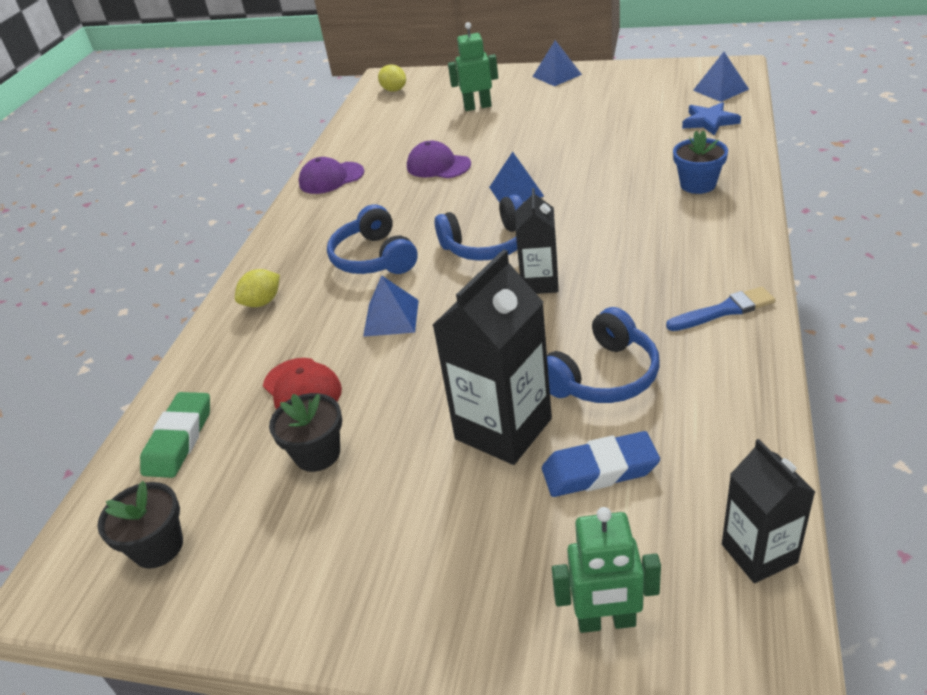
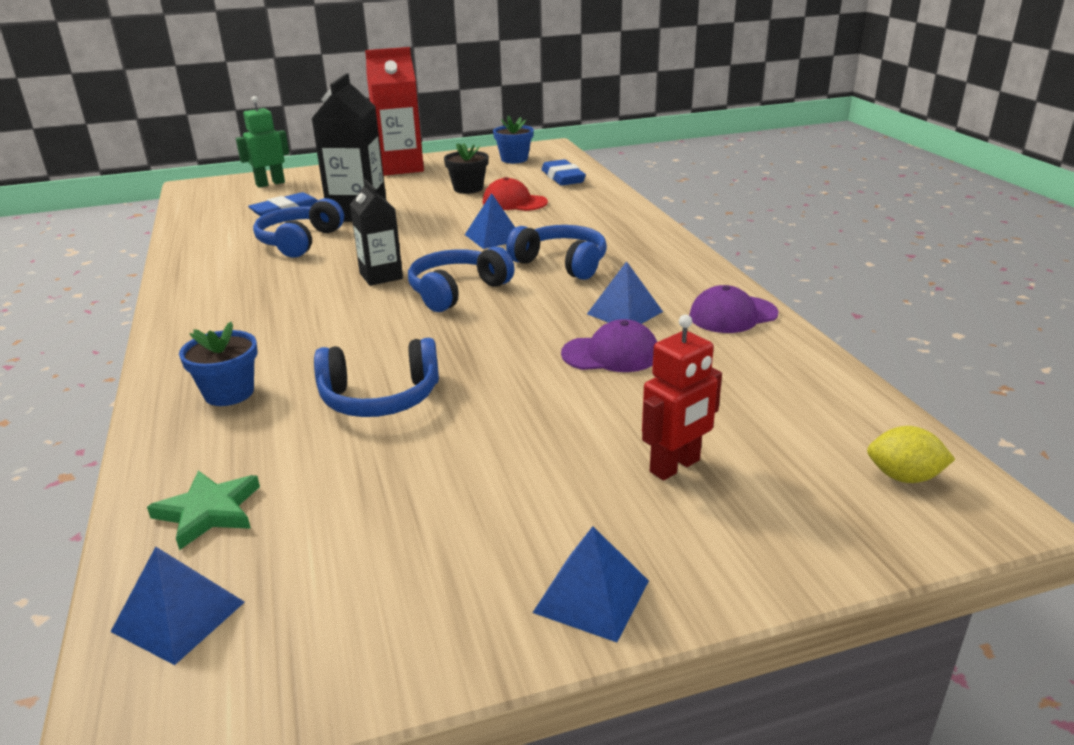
camera: 145 degrees right, 10 degrees down
black flower pot [97,481,183,569] -> blue flower pot [493,115,534,164]
green eraser [140,392,210,478] -> blue eraser [542,160,586,185]
yellow lemon [235,269,280,307] -> none
purple cap [299,157,364,194] -> purple cap turned 150 degrees counterclockwise [689,285,779,333]
green robot [448,22,498,111] -> red robot [642,315,722,480]
blue pyramid [489,152,544,202] -> blue pyramid moved to [587,261,663,324]
blue brush [666,286,775,331] -> none
blue star [682,102,741,136] -> green star [147,470,260,550]
black carton [722,439,815,583] -> none
none -> blue headphones [314,338,439,417]
none -> red carton [365,47,424,176]

